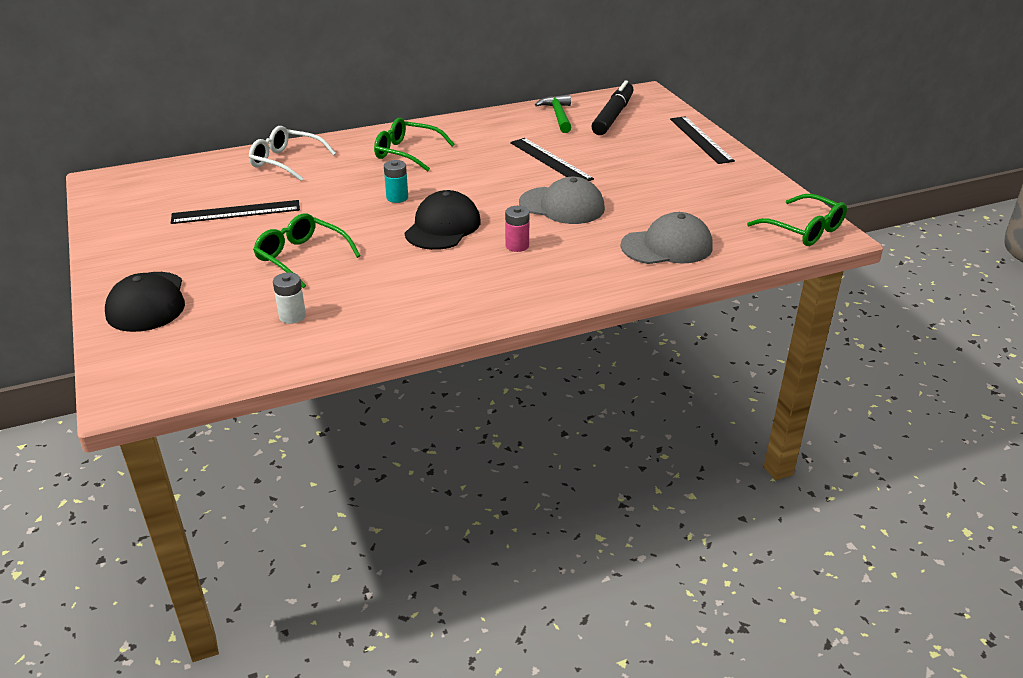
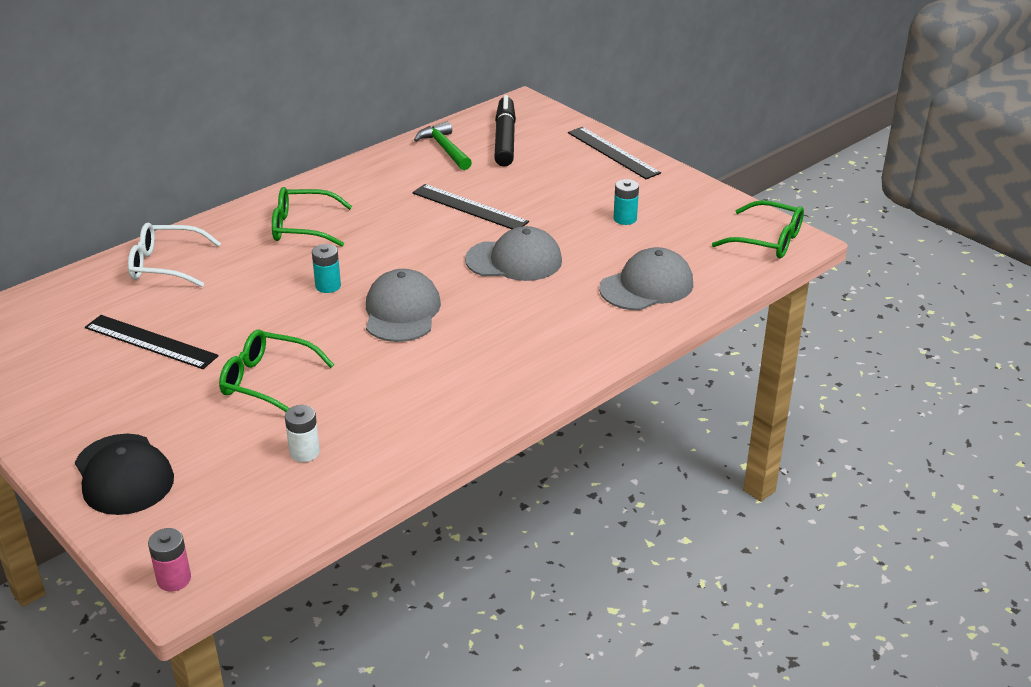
camera: 20 degrees left, 0 degrees up
black ruler [171,200,300,224] -> black ruler turned 60 degrees clockwise [85,315,219,369]
black cap [405,190,481,250] -> grey cap [366,269,441,342]
pink battery [505,206,530,252] -> pink battery moved to [148,528,191,591]
none -> turquoise battery [613,179,639,225]

